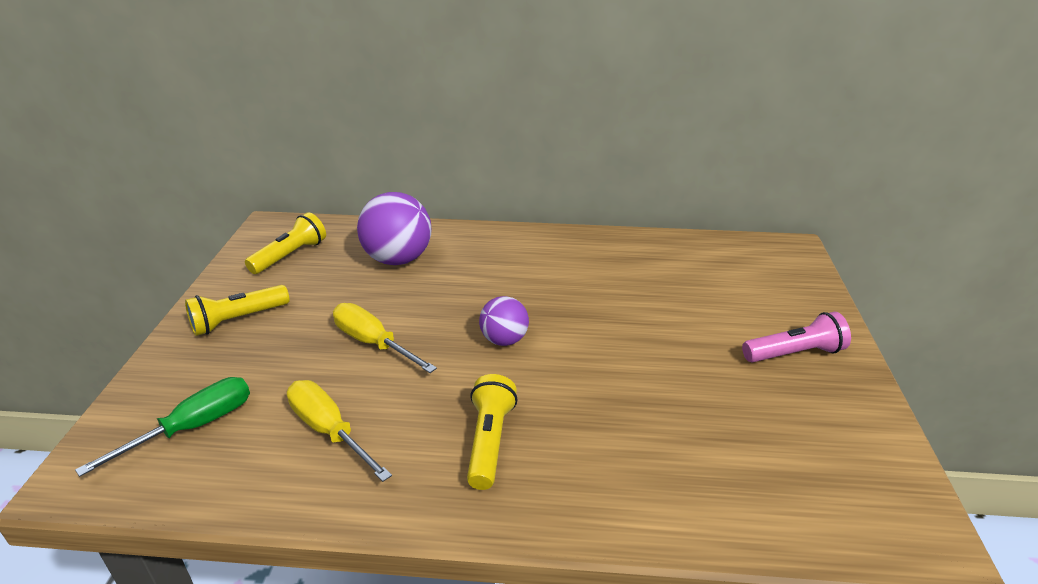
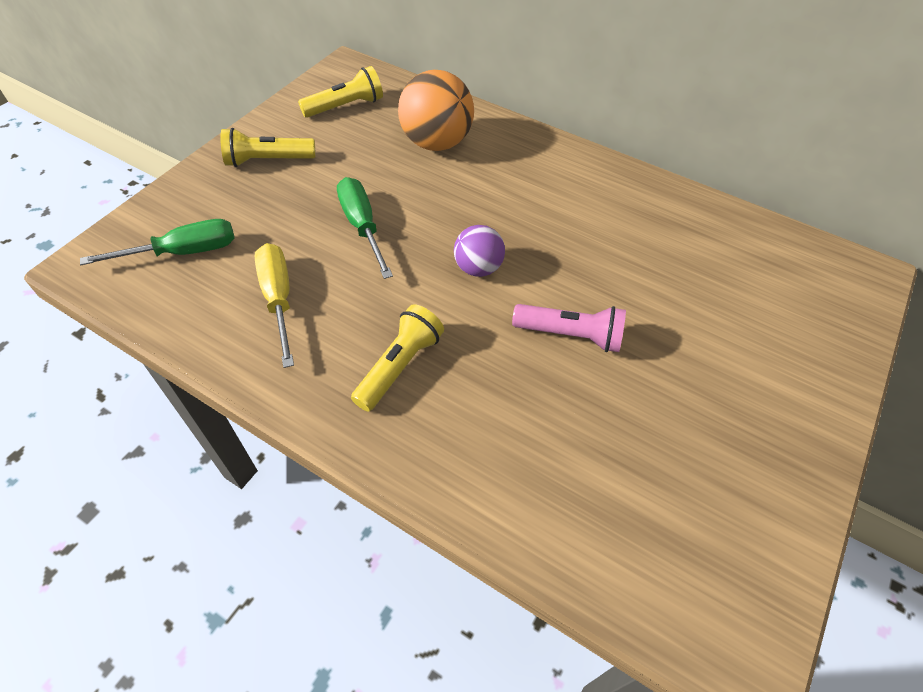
camera: 25 degrees right, 20 degrees up
yellow screwdriver [333,303,437,373] -> green screwdriver [337,177,393,279]
purple ball [357,192,431,265] -> orange ball [398,70,474,151]
pink flashlight [742,312,851,362] -> pink flashlight moved to [512,304,626,352]

